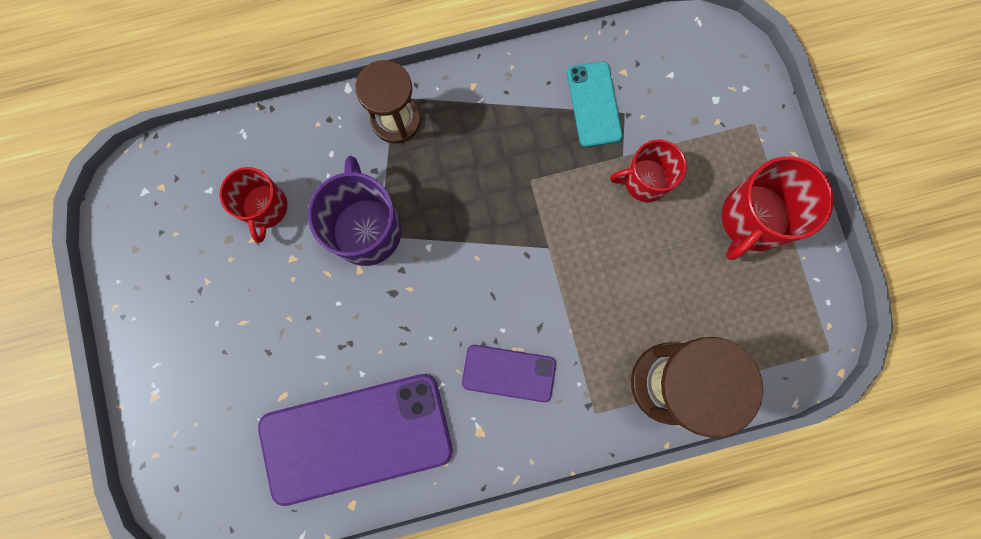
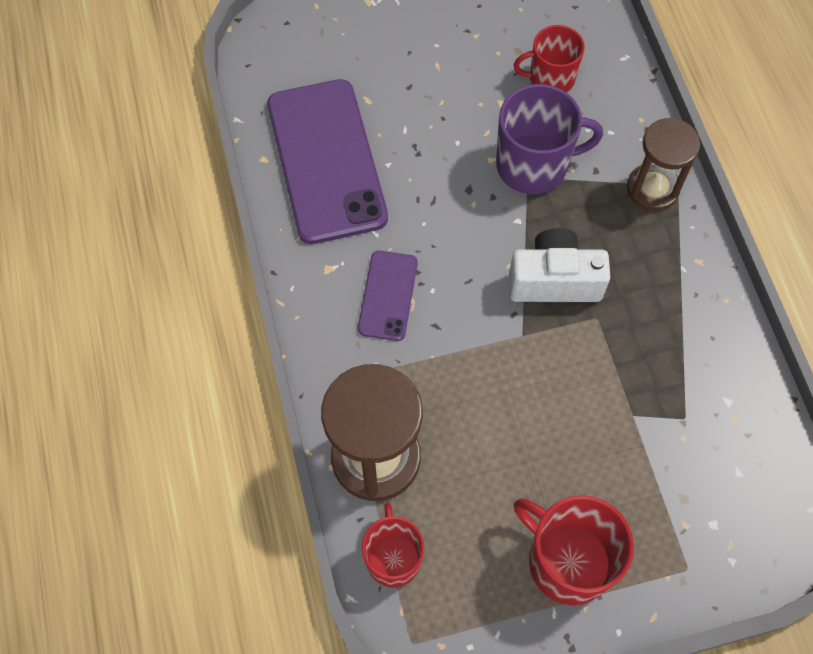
camera: 90 degrees right, 15 degrees down
turquoise phone [567,61,623,147] -> none
red mug [610,140,687,202] -> red mug moved to [362,503,424,587]
none -> white camera [509,228,610,302]

